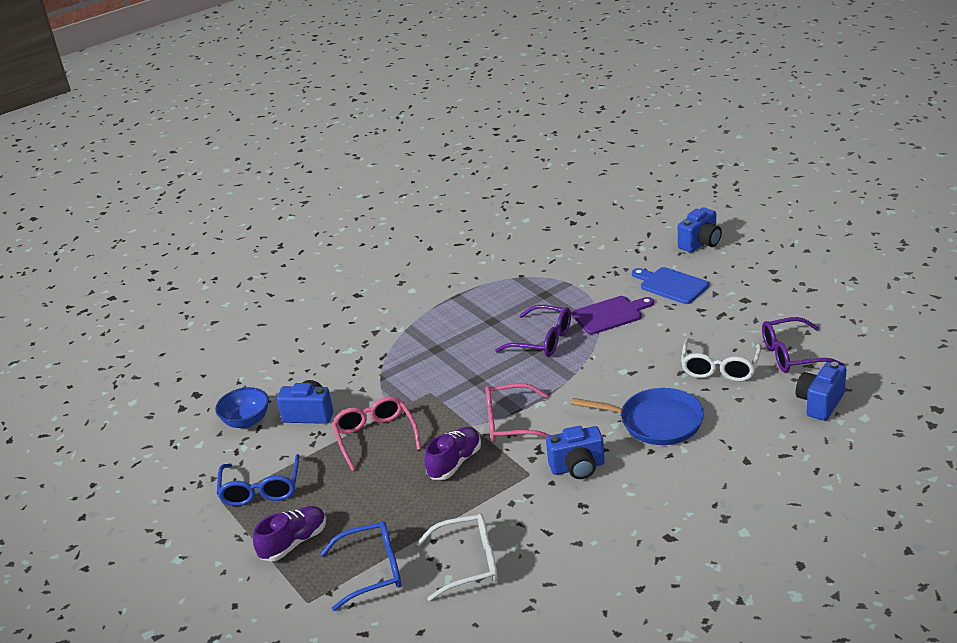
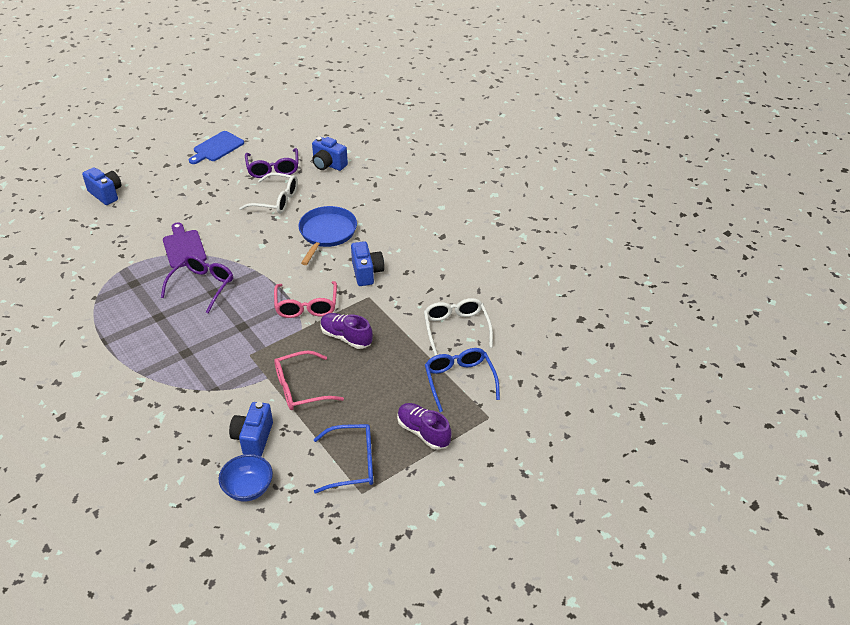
camera: 95 degrees left, 10 degrees up
blue cutting board [632,267,709,304] -> blue cutting board moved to [189,131,244,164]

